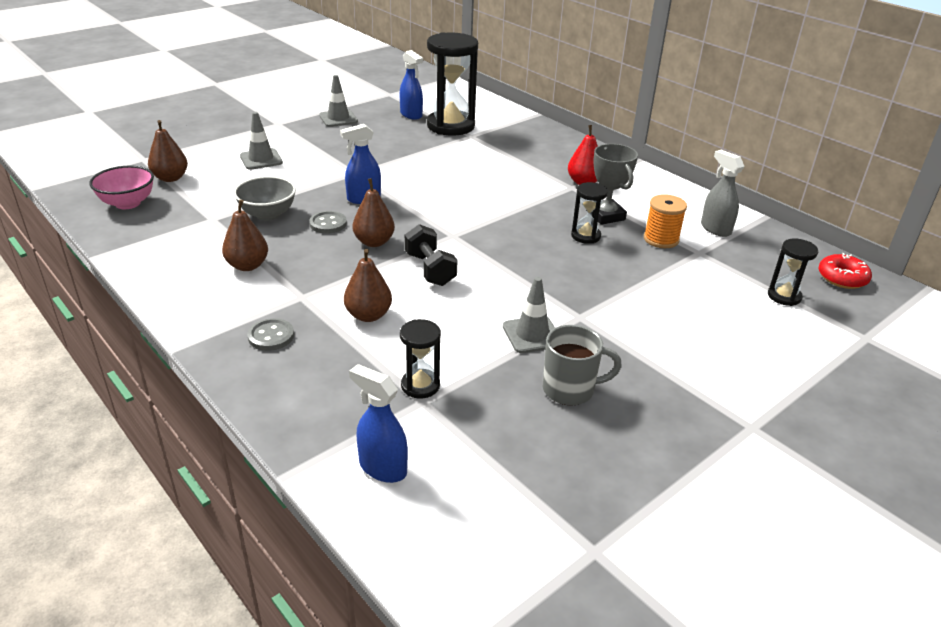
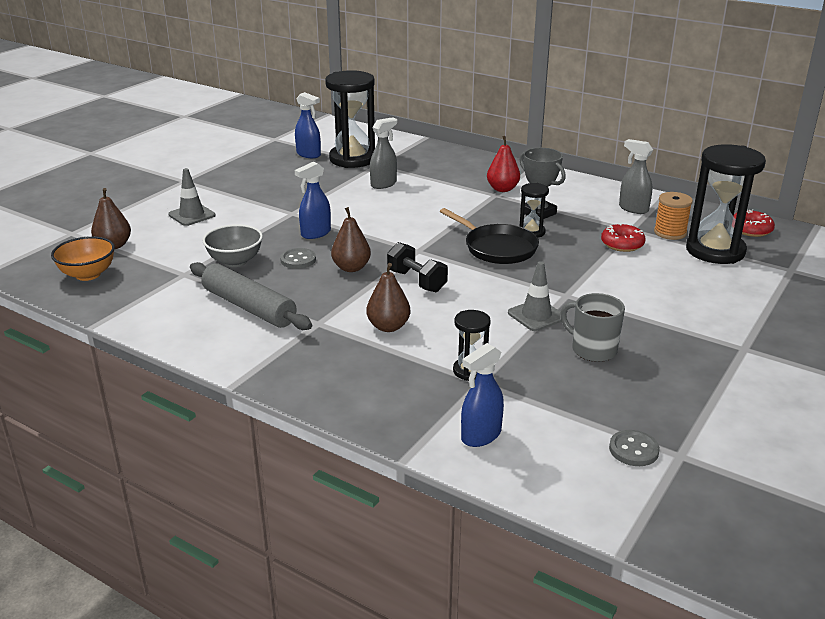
camera: 15 degrees left, 5 degrees down
pink bowl [89,166,154,209] -> orange bowl [51,236,115,281]
brown pear [222,200,268,271] -> grey rolling pin [190,262,312,330]
grey button [247,318,294,351] -> grey button moved to [609,430,660,466]
grey traffic cone [319,75,358,127] -> none
blue spray bottle [349,364,408,483] -> blue spray bottle turned 60 degrees counterclockwise [461,343,504,447]
grey mug [543,325,622,406] -> grey mug turned 120 degrees counterclockwise [560,293,625,362]
orange spool [644,194,687,248] -> orange spool moved to [654,192,693,240]
black hourglass [768,238,818,306] -> black hourglass [686,144,766,264], size x2.05
none -> grey spray bottle [370,117,397,189]
none -> black pan [440,208,539,264]
none -> red donut [601,223,646,252]

